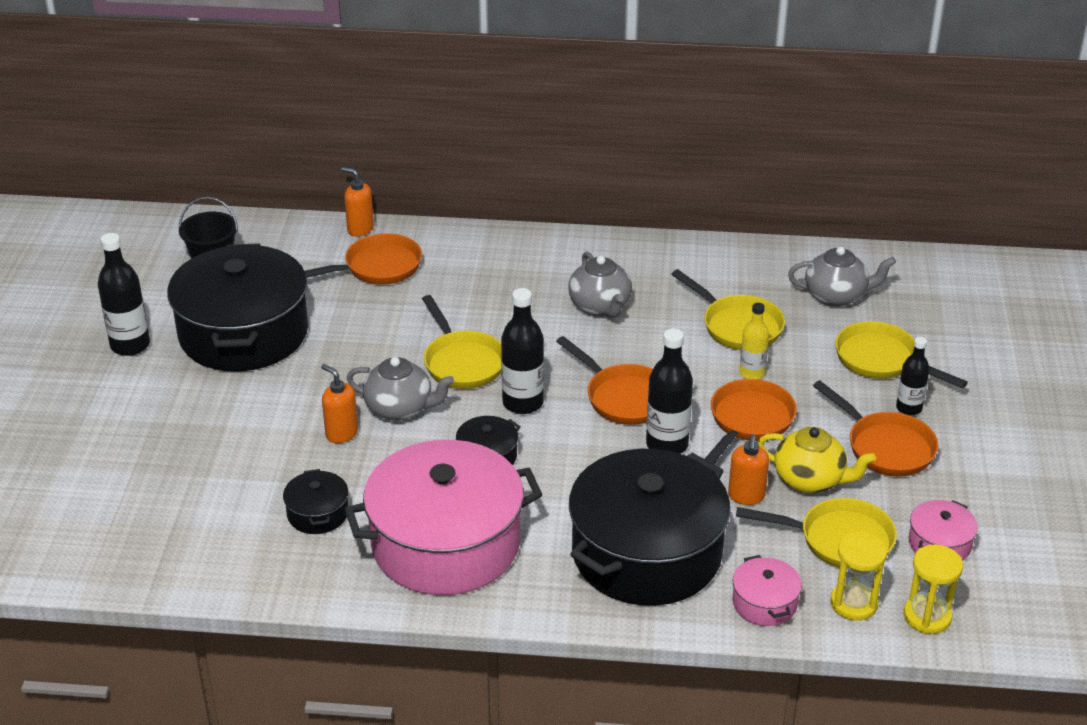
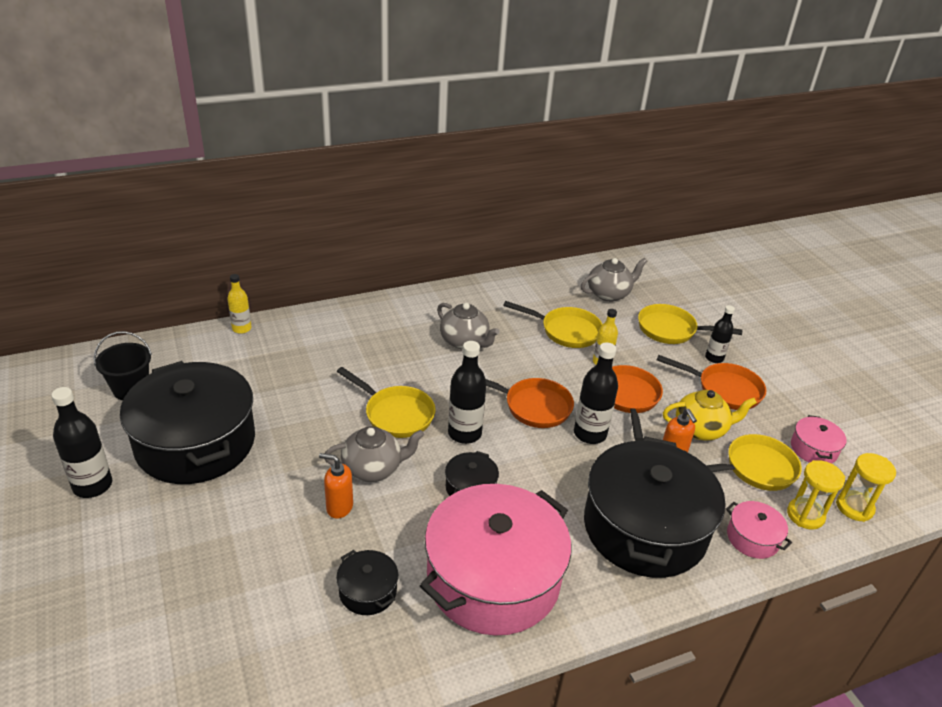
camera: 30 degrees left, 0 degrees up
orange pan [304,233,422,284] -> none
orange soap dispenser [341,167,374,237] -> yellow bottle [227,274,252,334]

